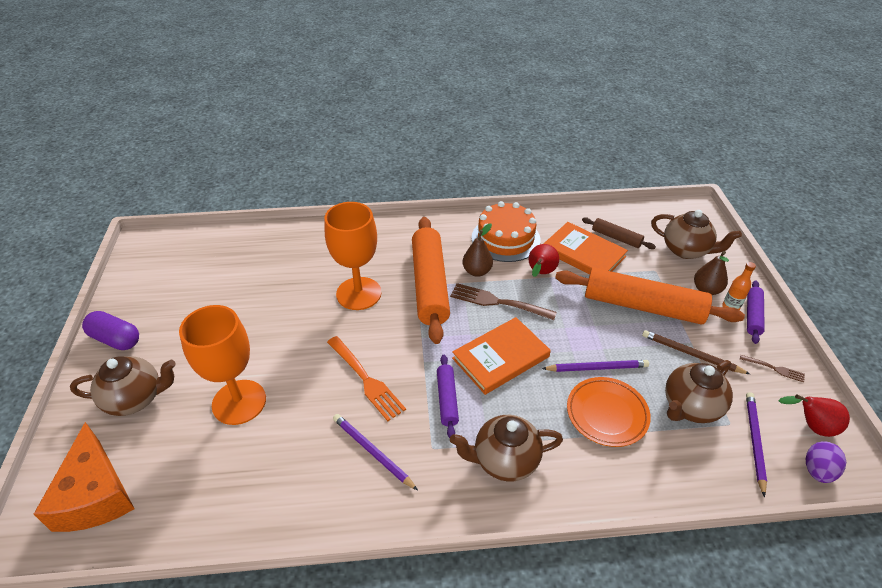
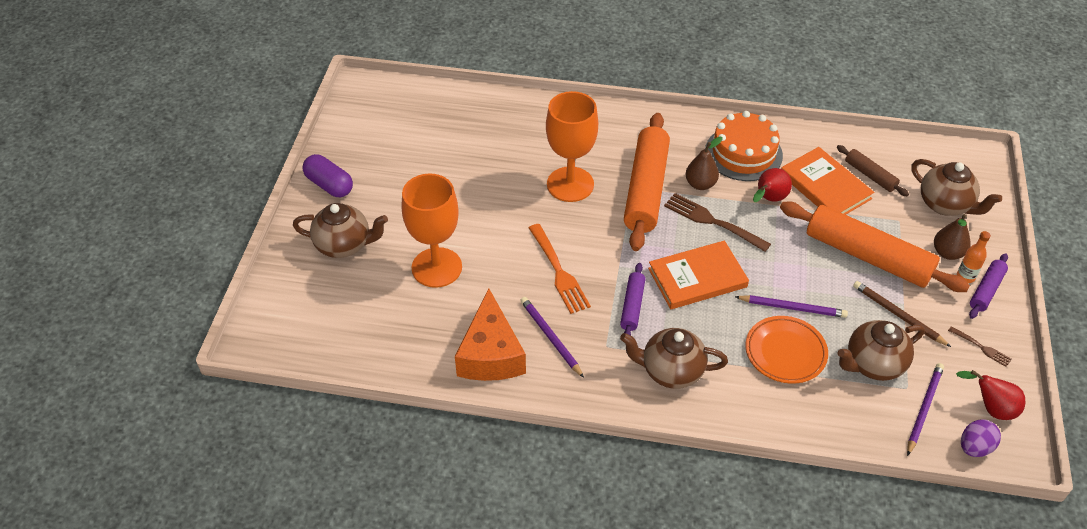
camera: 15 degrees right, 5 degrees up
orange cheese [34,422,135,532] -> orange cheese moved to [455,288,526,381]

